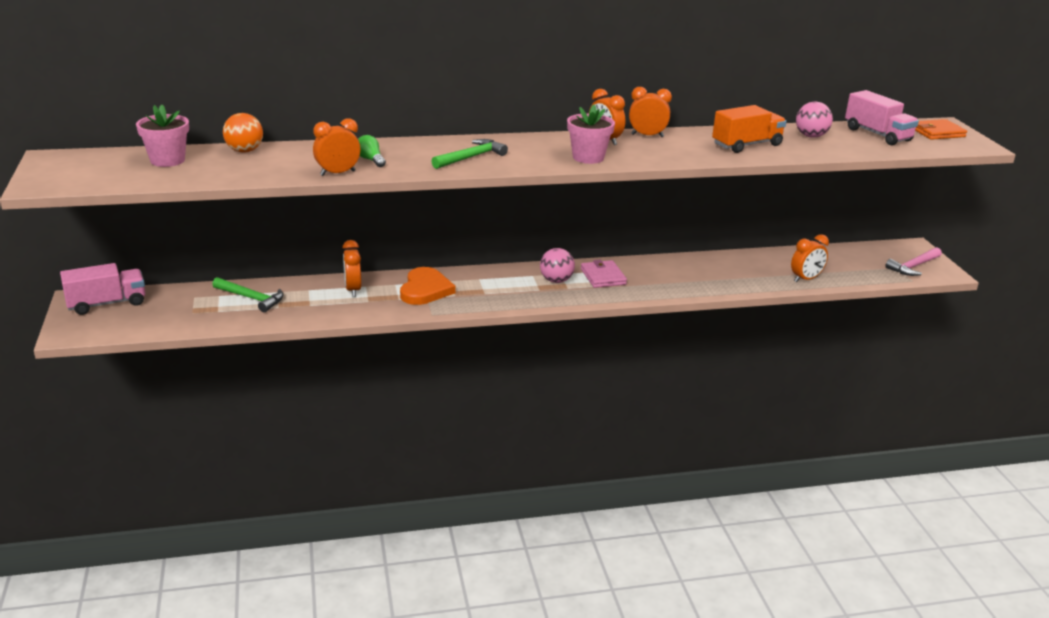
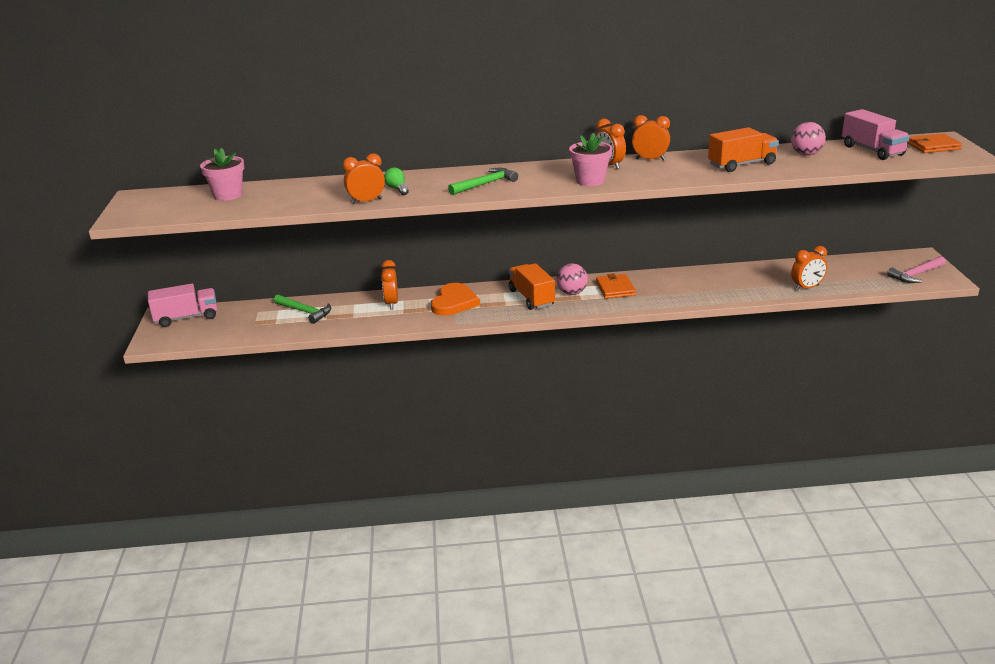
camera: 10 degrees right, 0 degrees up
orange ball [223,113,263,153] -> none
pink wallet [581,260,627,288] -> orange wallet [596,273,636,299]
none -> orange truck [509,263,555,310]

